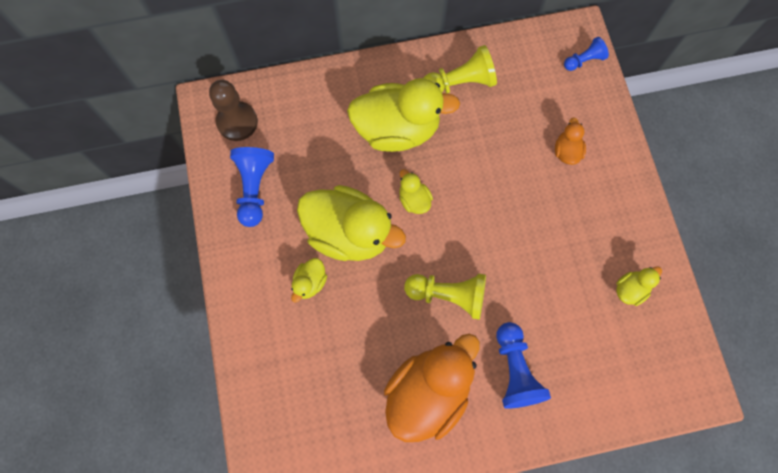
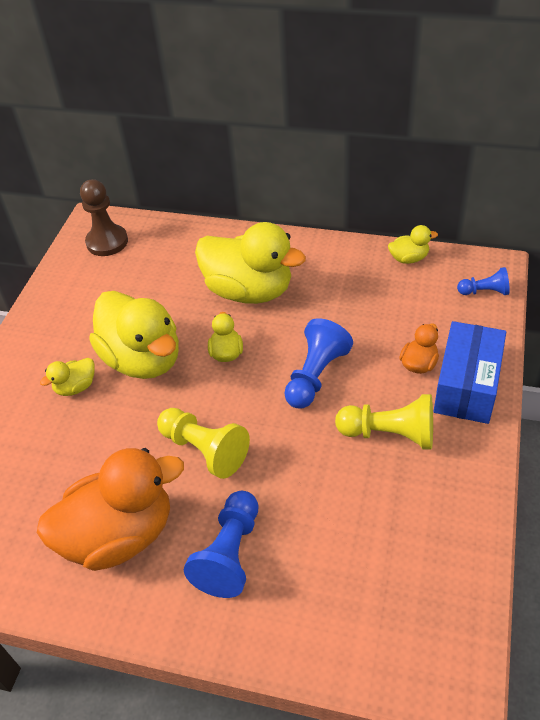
camera: 30 degrees right, 25 degrees down
blue pawn [230,147,274,227] -> blue pawn moved to [284,318,353,409]
yellow pawn [424,45,497,93] -> yellow pawn moved to [335,394,433,450]
yellow duck [616,267,662,306] -> yellow duck moved to [388,225,438,264]
none -> blue box [433,321,506,424]

